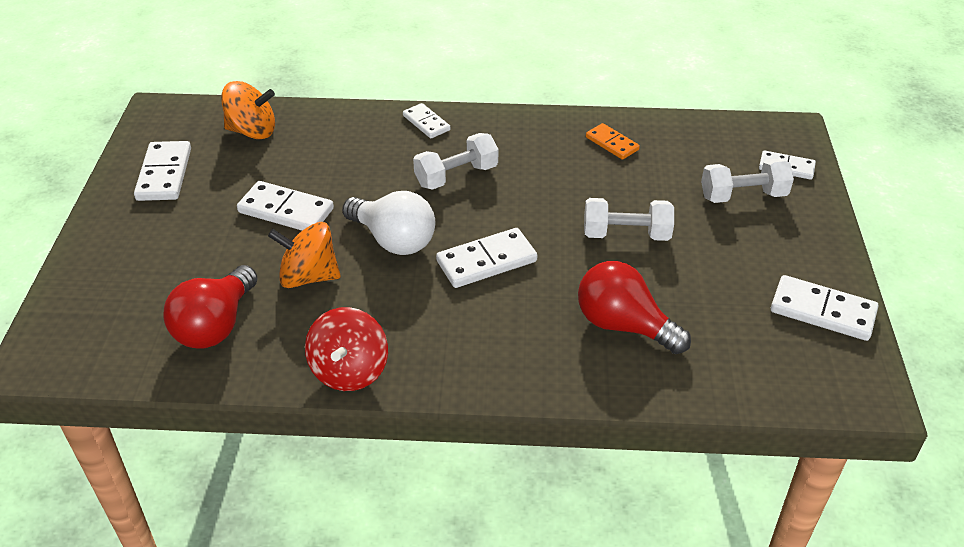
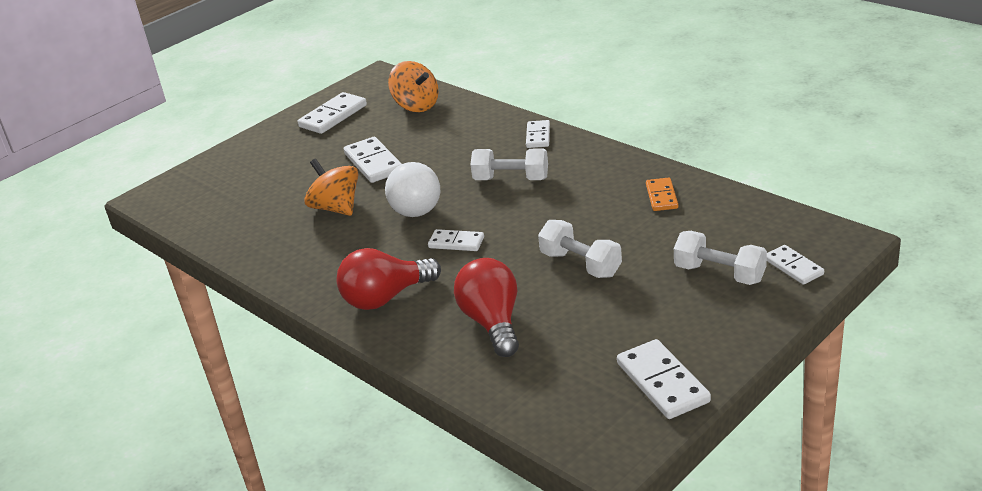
camera: 45 degrees right, 10 degrees down
red light bulb [163,265,258,349] -> red light bulb moved to [337,248,441,310]
red spinning top [305,307,388,391] -> none
white domino [436,228,538,288] -> white domino [428,229,484,251], size x0.63

